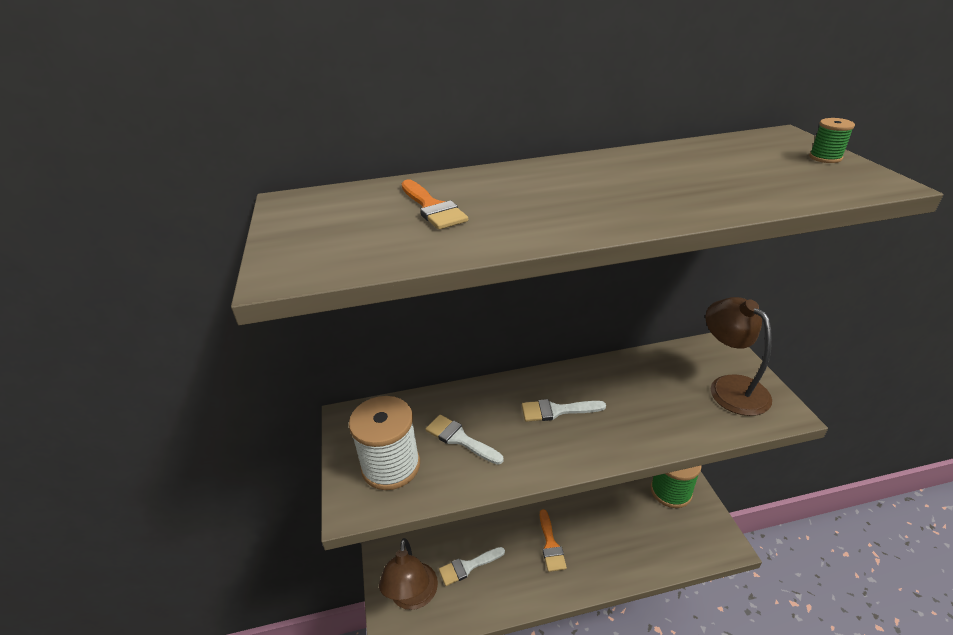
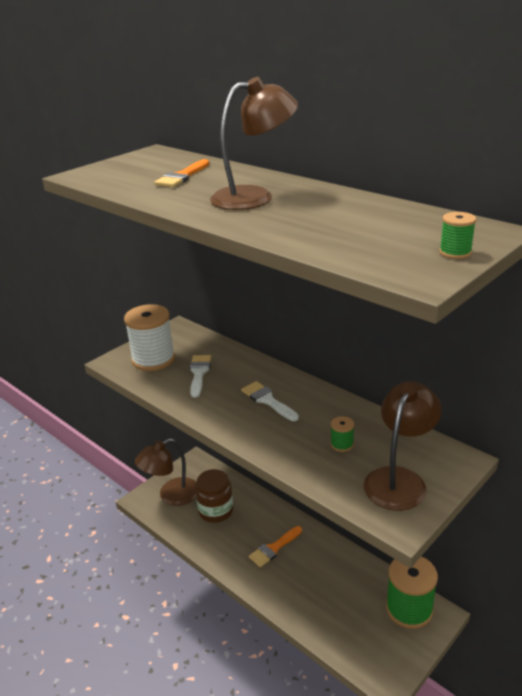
camera: 55 degrees right, 5 degrees down
white brush [439,547,505,586] -> brown jar [195,469,233,523]
none -> brown lamp [210,77,298,210]
none -> green spool [331,416,354,452]

